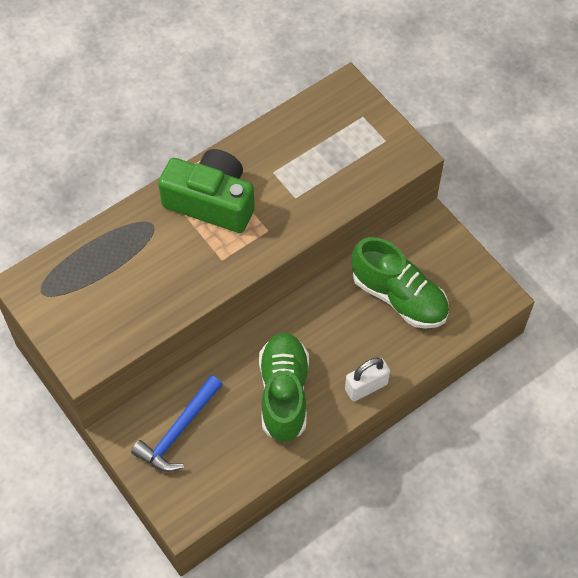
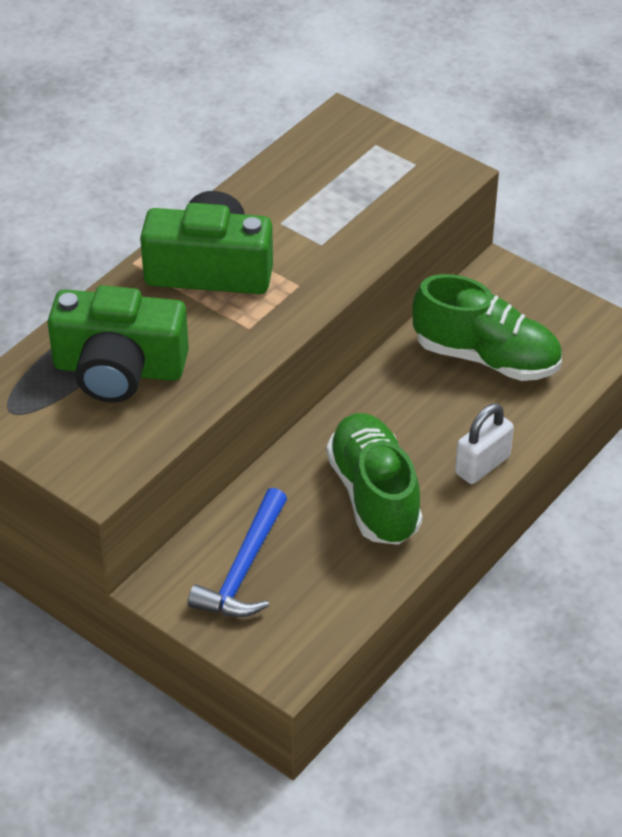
camera: 15 degrees left, 15 degrees down
none -> green camera [47,285,189,403]

